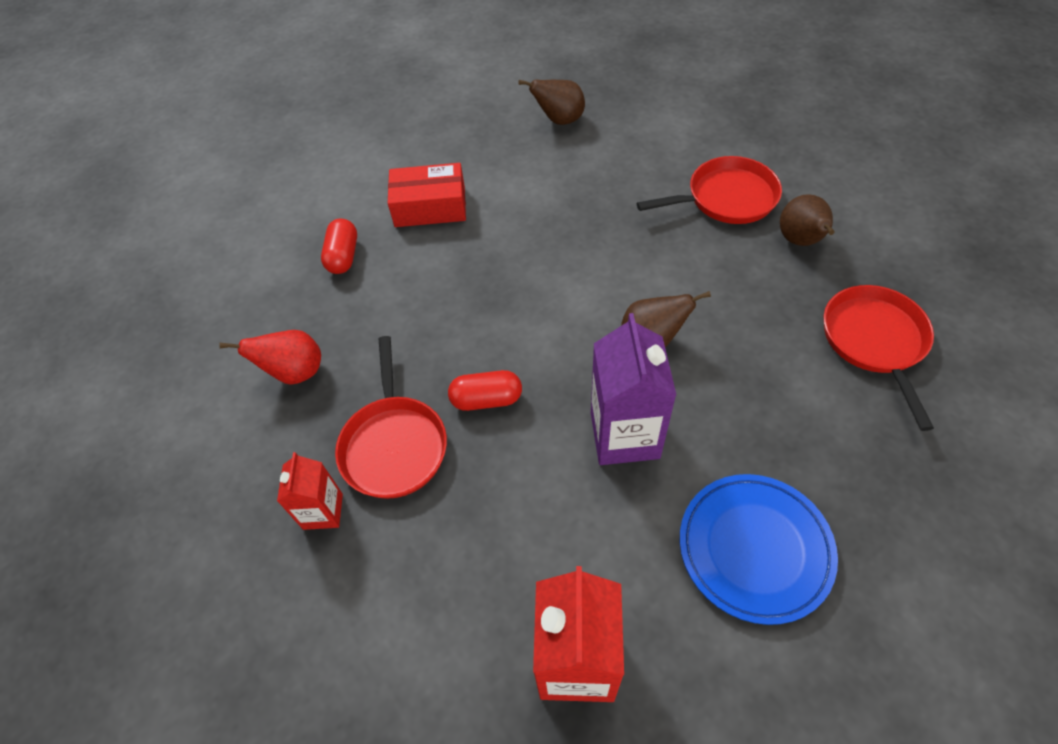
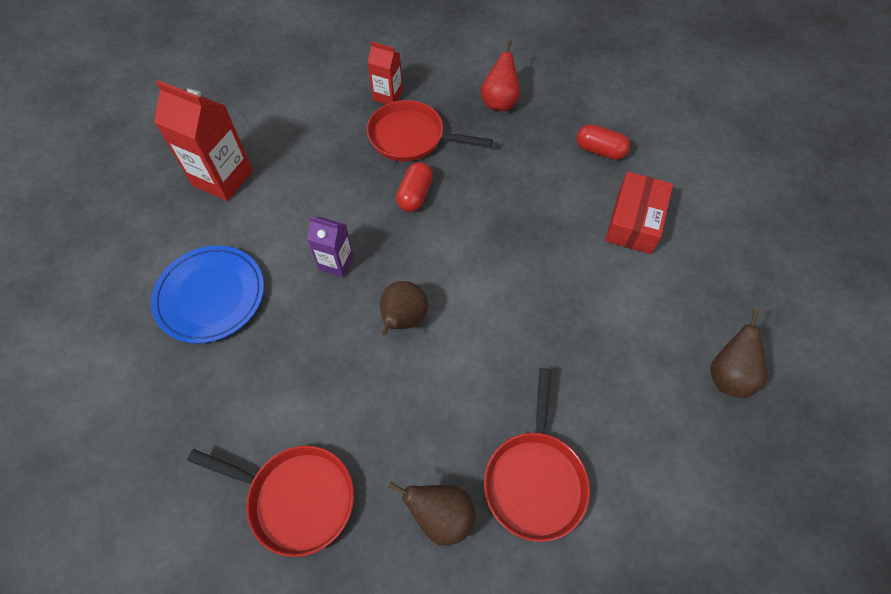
camera: 110 degrees right, 5 degrees up
purple carton [591,313,676,465] -> purple carton [307,217,354,277], size x0.57

